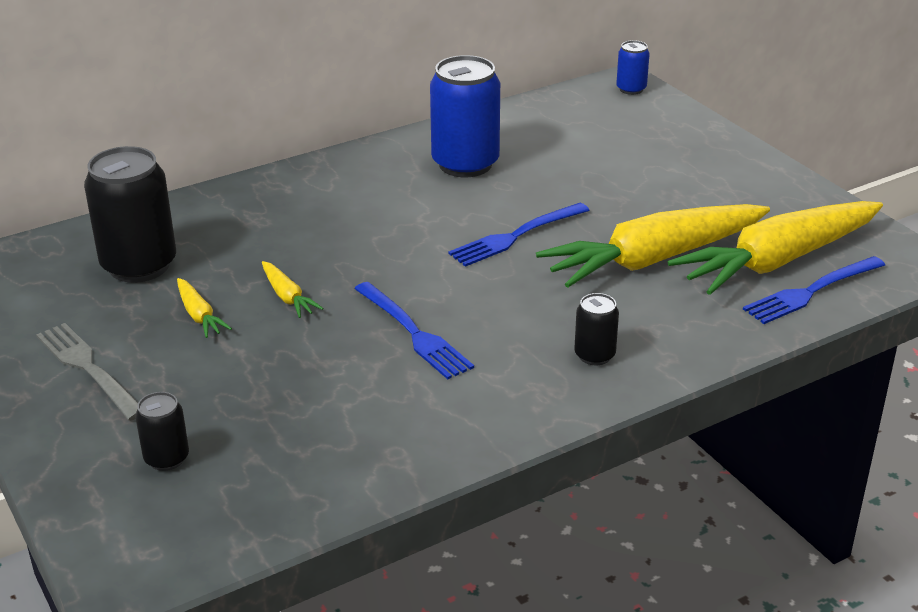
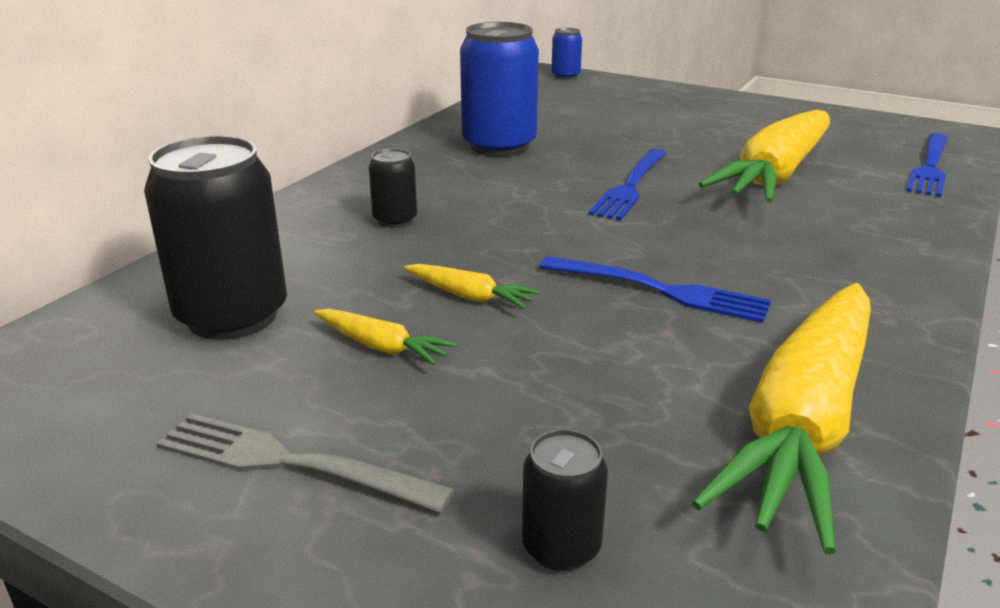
camera: 30 degrees left, 5 degrees down
black can [574,293,619,365] -> black can moved to [369,148,417,228]
yellow carrot [668,201,883,295] -> yellow carrot moved to [692,283,871,554]

